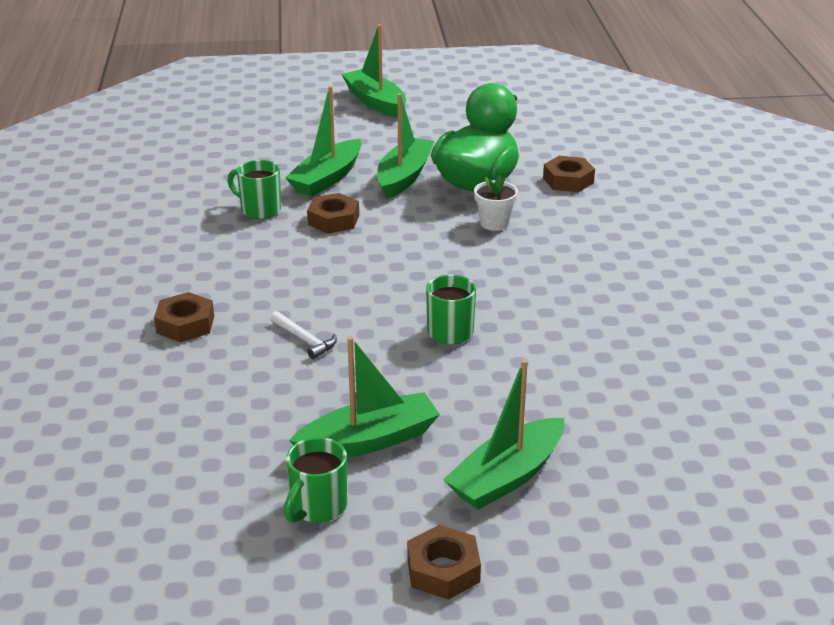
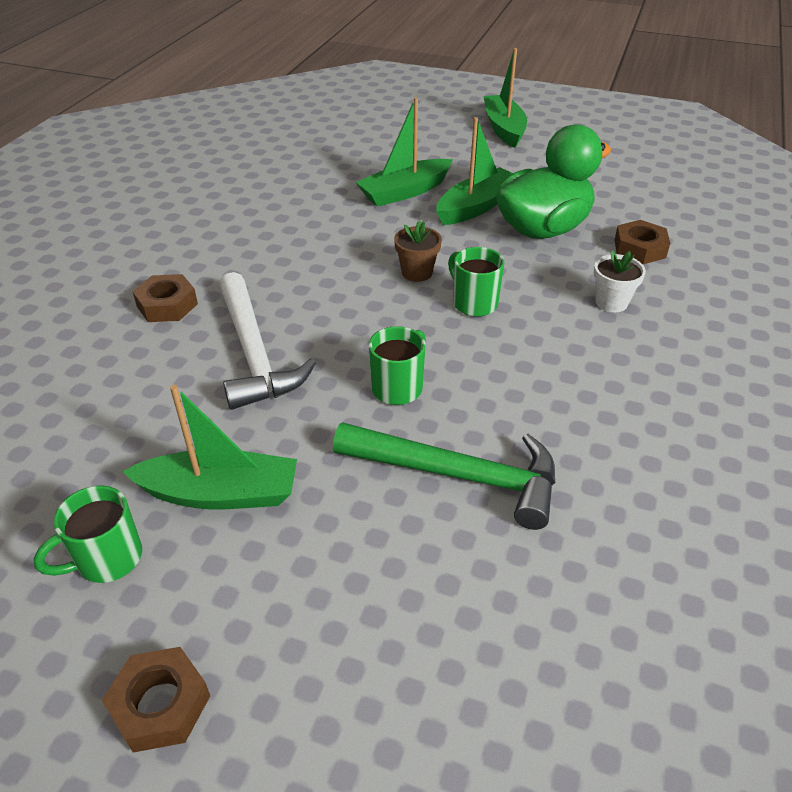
camera: 25 degrees right, 10 degrees up
green mug [227,160,281,219] -> green mug moved to [448,247,505,317]
white hammer [270,311,337,359] -> white hammer [219,272,316,410], size x2.21
brown nut [307,193,359,234] -> none
green boat [443,359,564,510] -> none
white flower pot [474,174,518,231] -> white flower pot moved to [594,250,646,312]
none -> green hammer [333,422,555,530]
none -> brown flower pot [394,220,442,282]

